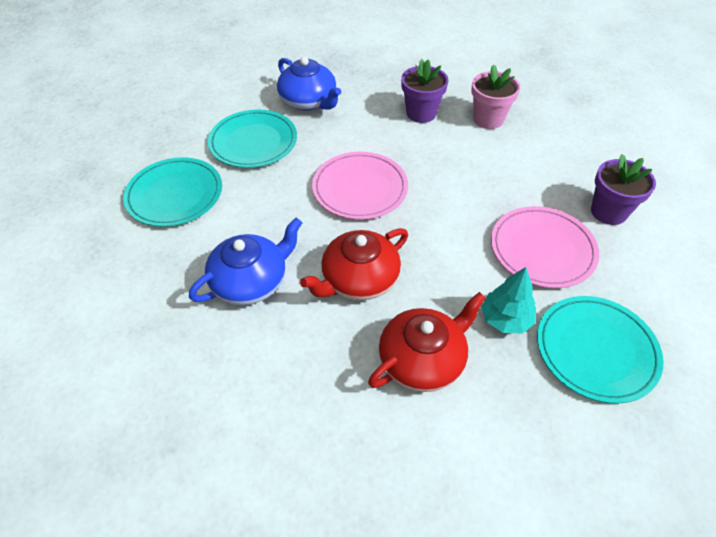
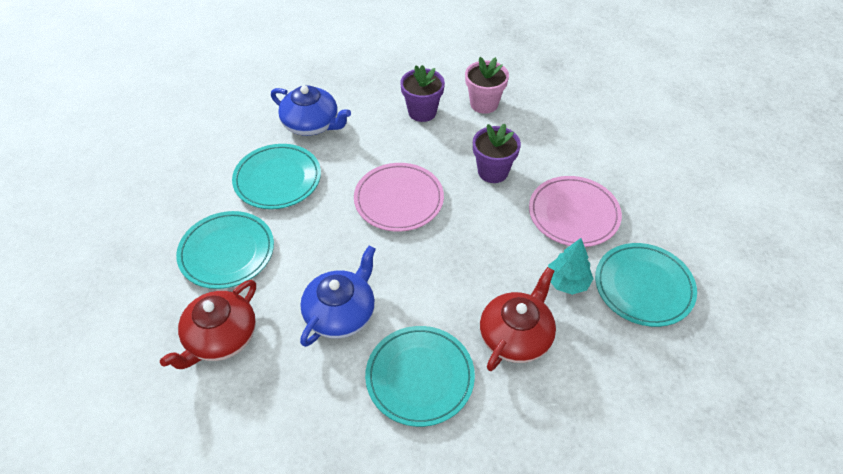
camera: 20 degrees left, 0 degrees up
red teapot [300,228,408,300] -> red teapot moved to [160,280,256,369]
purple flower pot [591,154,656,225] -> purple flower pot moved to [473,124,521,183]
none -> turquoise plate [365,326,475,427]

